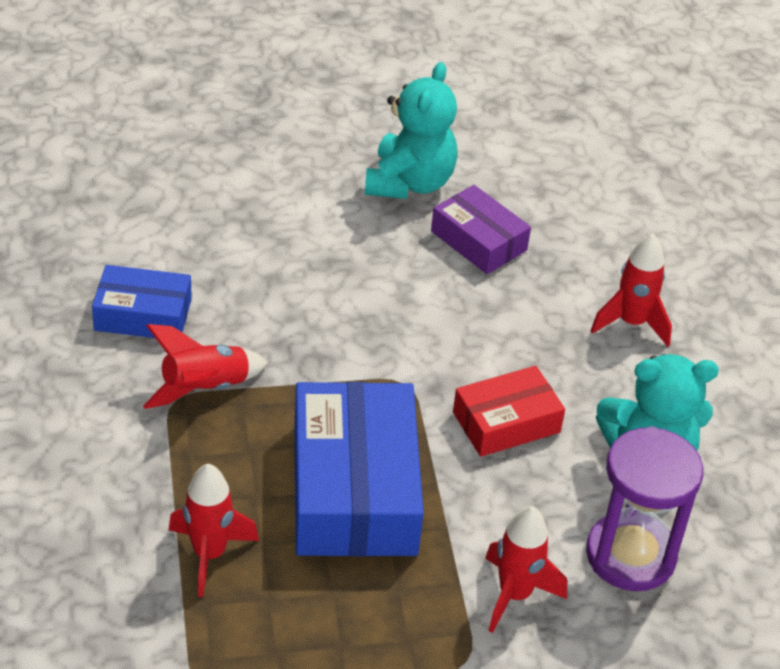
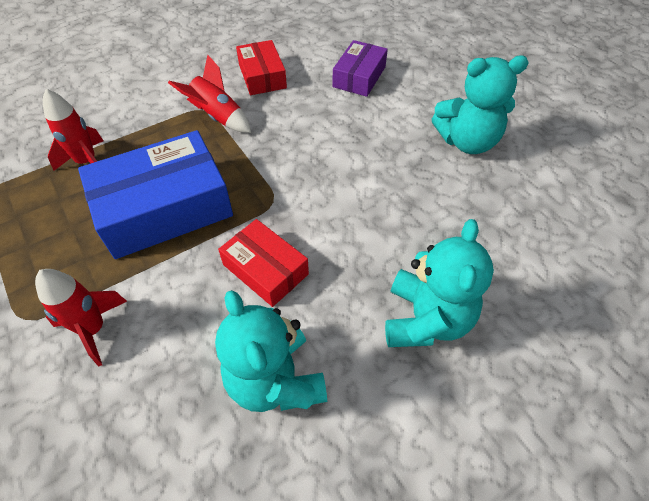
camera: 70 degrees right, 10 degrees up
blue box [92,265,192,338] -> red box [236,40,287,95]
purple box [431,185,531,274] -> purple box moved to [332,40,388,97]
purple hourglass [586,426,704,591] -> none
red rocket [590,234,672,347] -> turquoise teddy bear [385,219,494,347]

